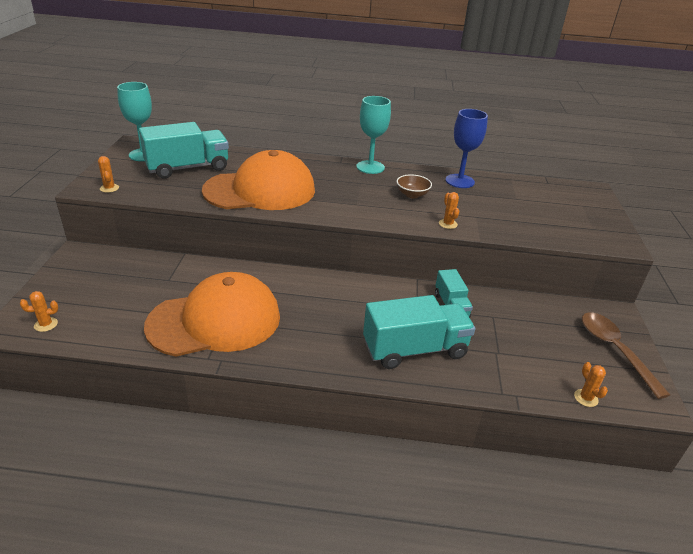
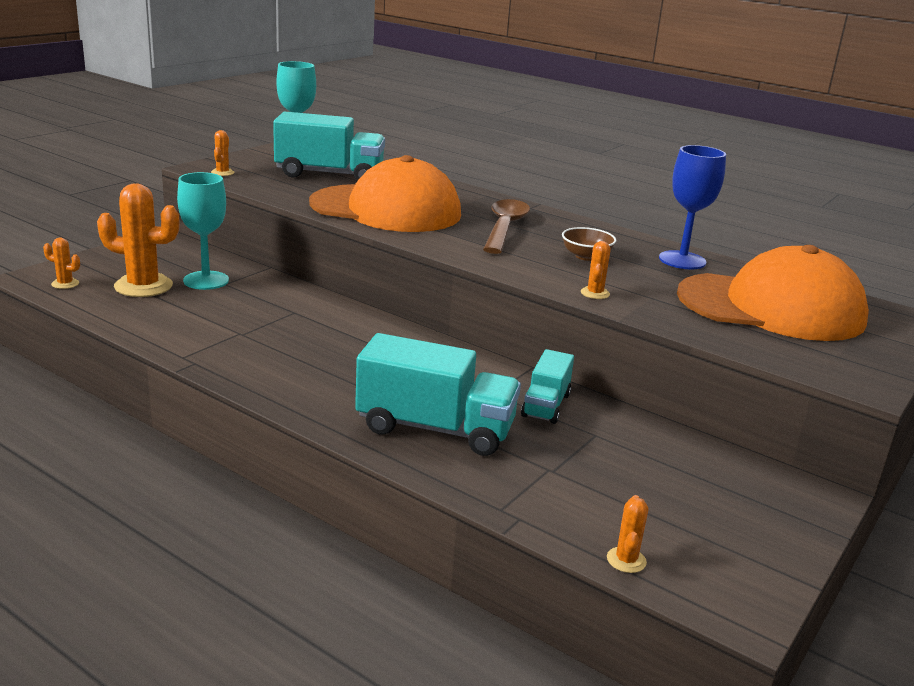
camera: 30 degrees right, 10 degrees down
orange cap [144,272,280,357] -> orange cap moved to [677,245,869,341]
turquoise goblet [356,96,391,174] -> turquoise goblet moved to [177,172,229,290]
brown spoon [582,312,670,399] -> brown spoon moved to [483,199,530,254]
none -> orange cactus [97,184,180,297]

